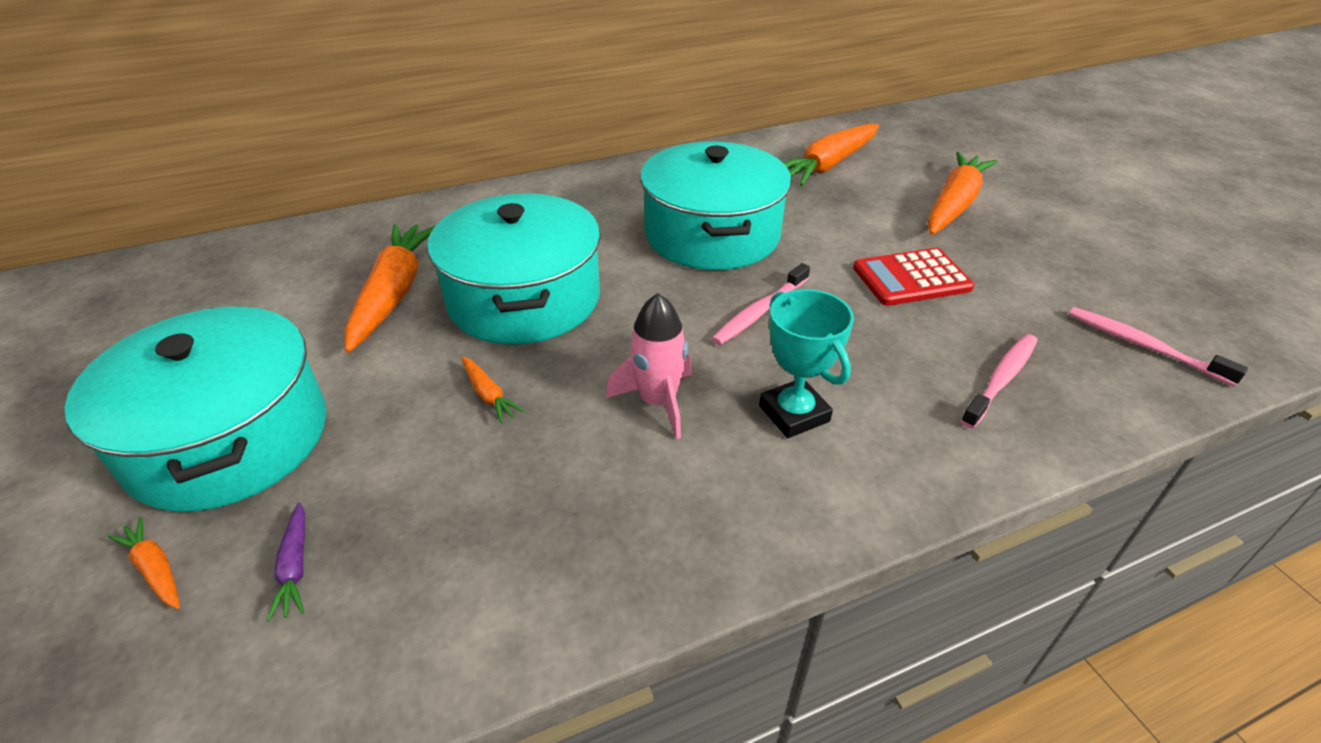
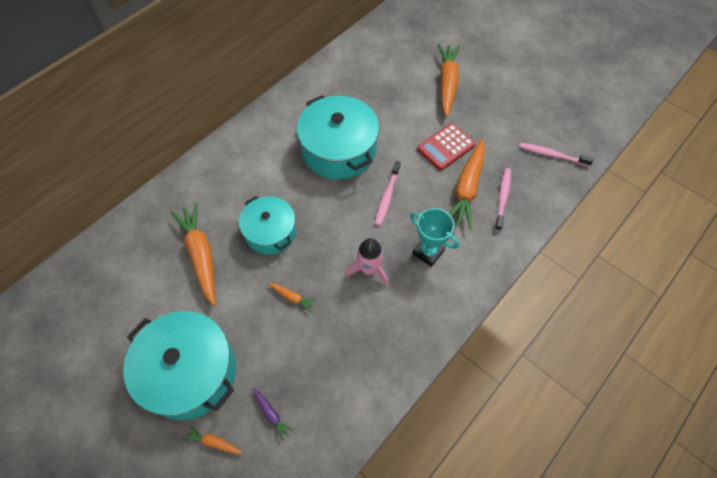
camera: 25 degrees left, 20 degrees up
turquoise pot [427,193,600,345] -> turquoise pot [239,196,296,255], size x0.63
orange carrot [784,124,879,186] -> orange carrot moved to [449,139,485,229]

